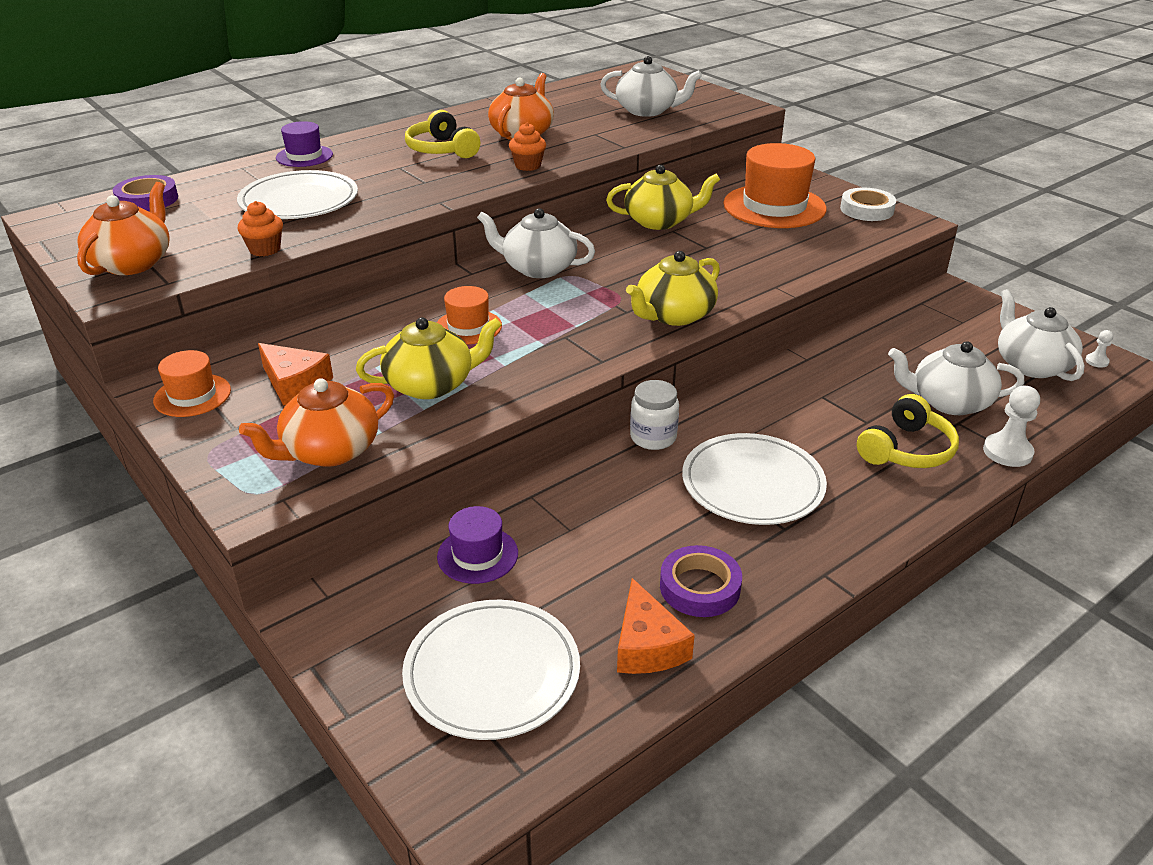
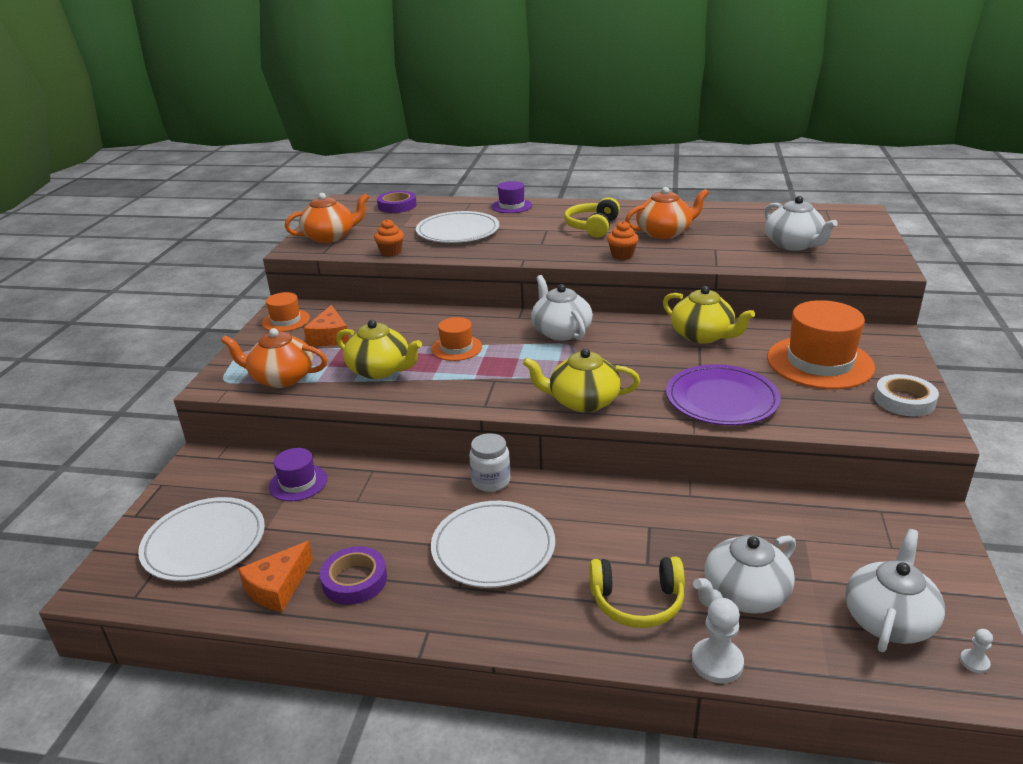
camera: 50 degrees right, 5 degrees down
white teapot [888,341,1024,415] -> white teapot turned 90 degrees counterclockwise [693,535,796,614]
none -> purple plate [666,365,781,425]

